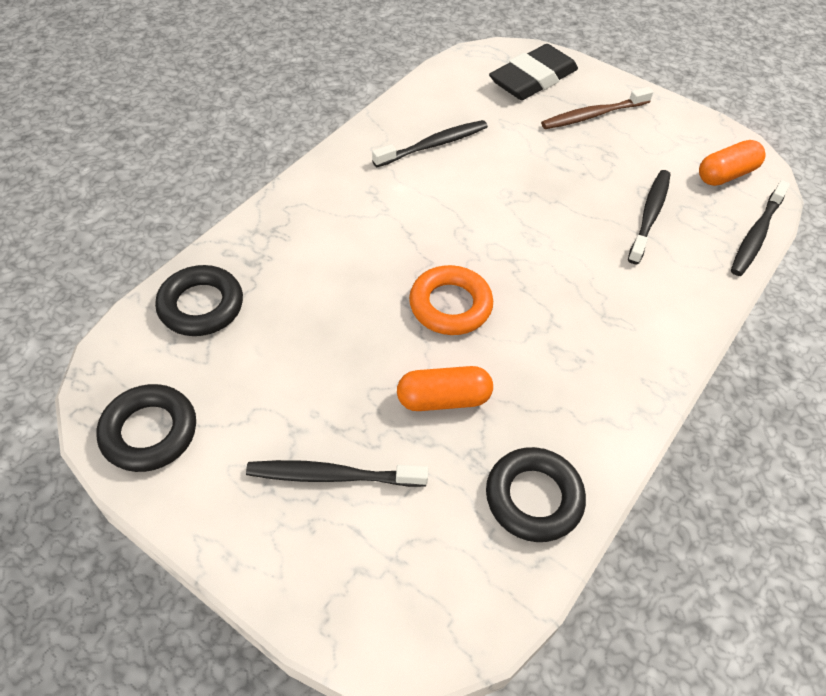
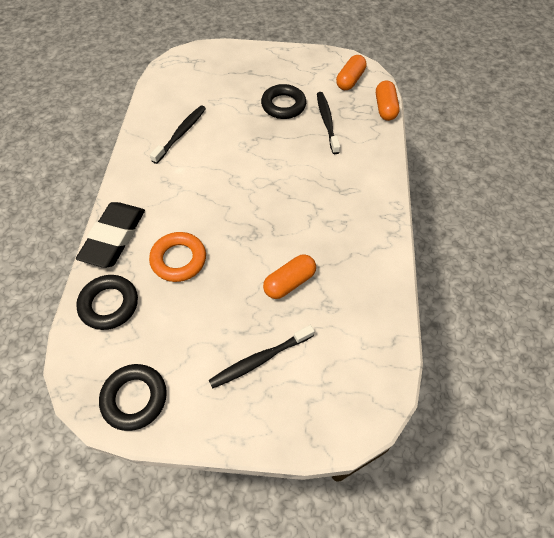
camera: 30 degrees left, 5 degrees up
orange ring [409,265,493,335] -> orange ring moved to [149,232,206,282]
black ring [486,447,586,542] -> black ring moved to [261,84,306,119]
black eraser [489,44,578,100] -> black eraser moved to [76,202,145,268]
brown toothbrush [541,87,654,129] -> none
black toothbrush [731,180,790,276] -> orange capsule [376,80,400,121]

